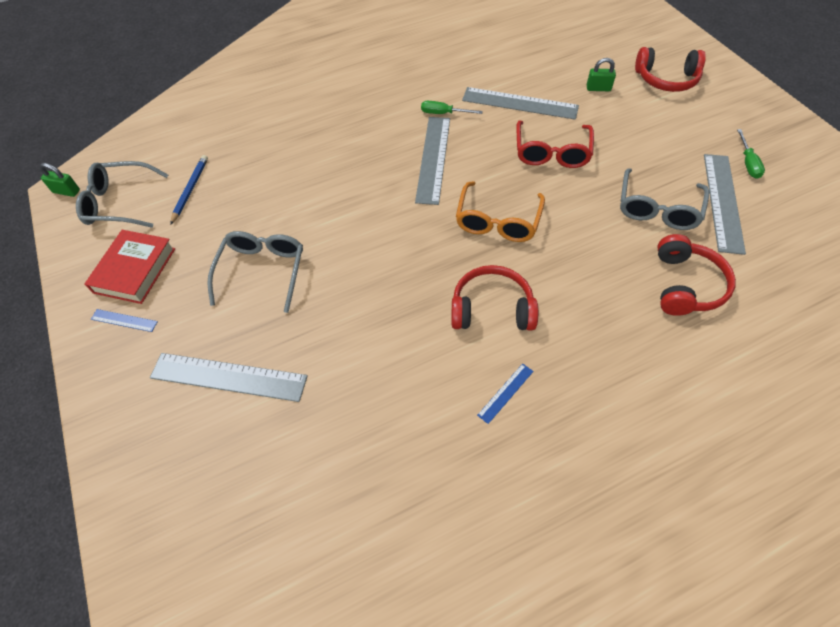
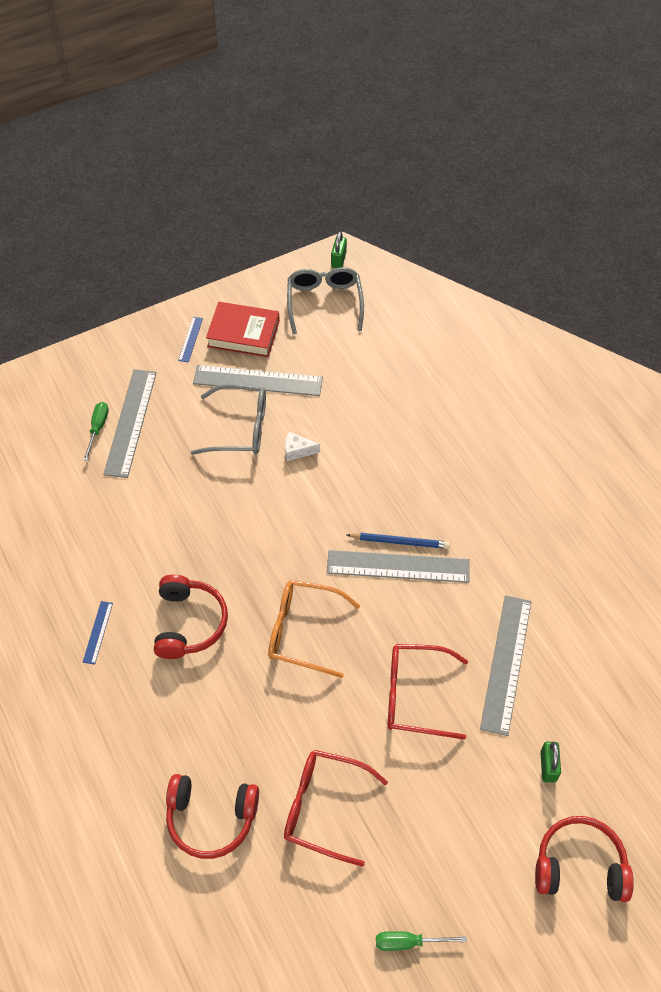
camera: 85 degrees right, 0 degrees up
blue pencil [170,155,208,225] -> blue pencil moved to [347,533,450,549]
green screwdriver [421,101,483,114] -> green screwdriver moved to [83,402,109,461]
blue ruler [477,364,534,424] -> blue ruler turned 60 degrees clockwise [83,601,113,664]
grey glasses [620,168,709,230] -> red glasses [284,750,388,867]
red headphones [635,47,706,92] -> red headphones turned 90 degrees clockwise [535,816,634,902]
grey ruler [704,154,746,255] -> grey ruler moved to [193,365,323,396]
none -> white cheese [285,431,320,461]

